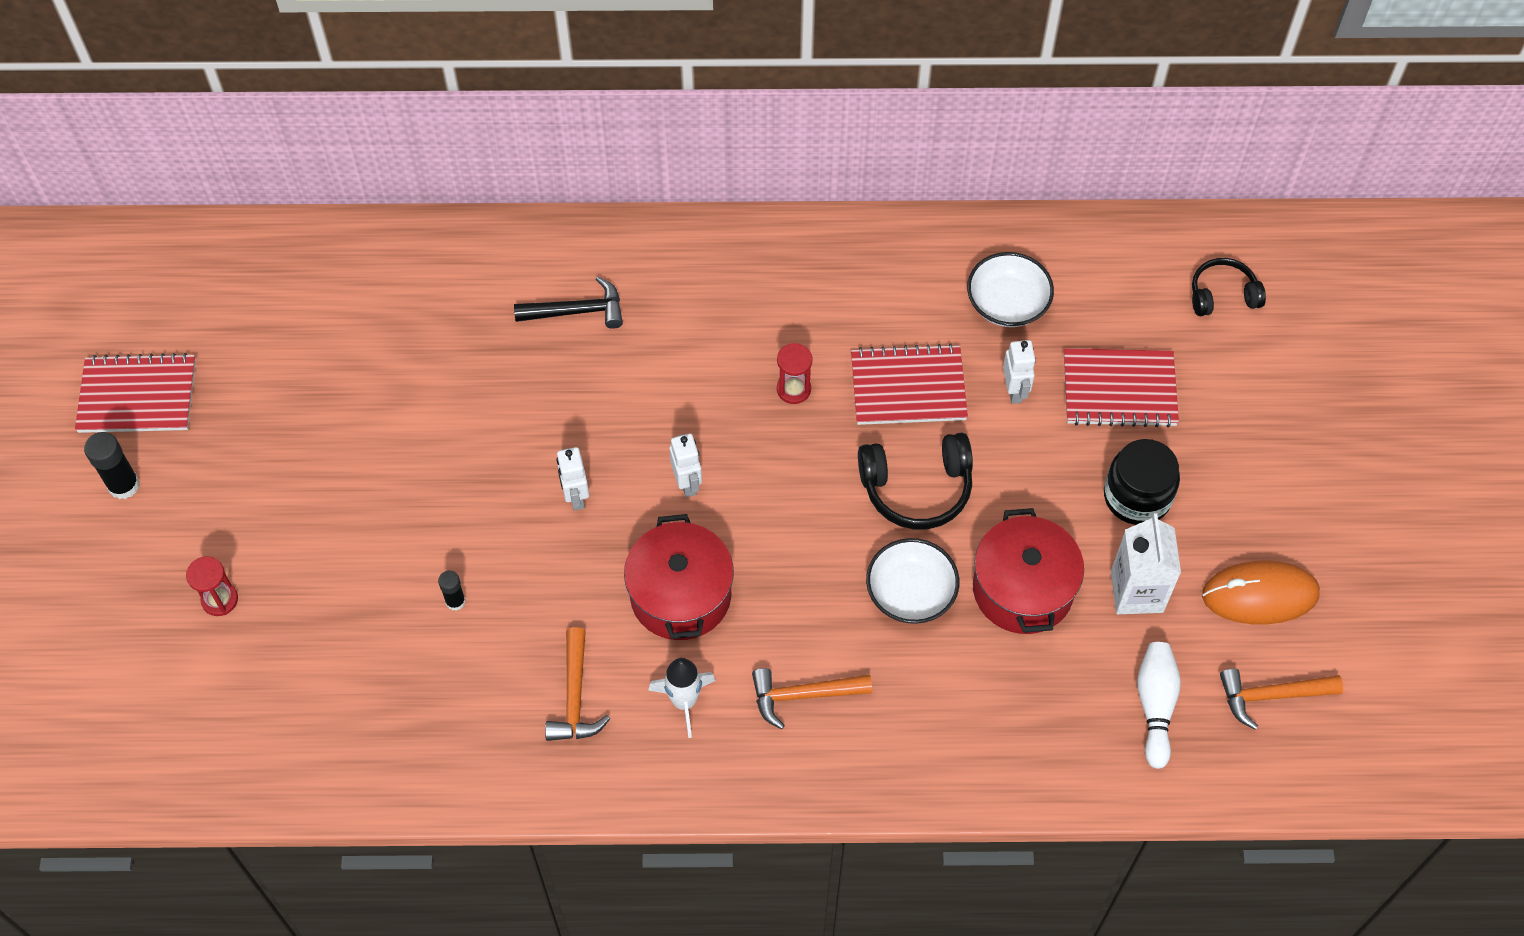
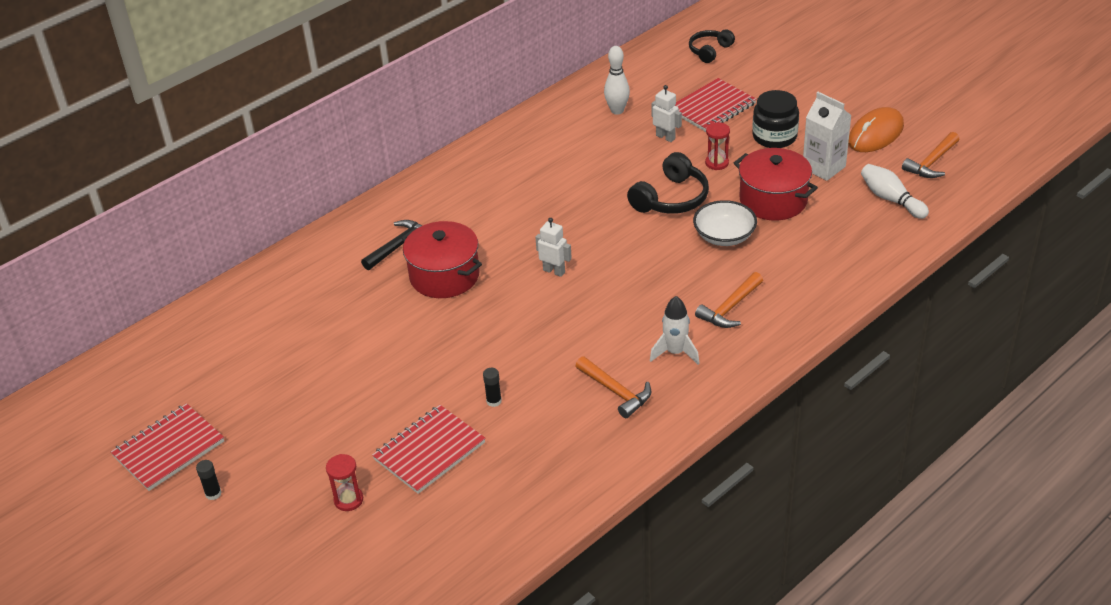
camera: 40 degrees left, 20 degrees down
black glue stick [84,432,140,499] -> black glue stick [196,460,222,500], size x0.62
white robot [556,447,589,511] -> none
red pot [624,514,734,640] -> red pot moved to [402,221,482,298]
red hourglass [777,343,812,404] -> red hourglass moved to [705,122,730,170]
red notebook [851,343,968,425] -> red notebook moved to [372,405,486,494]
white bowl [967,252,1054,327] -> white bowling pin [604,46,630,115]

